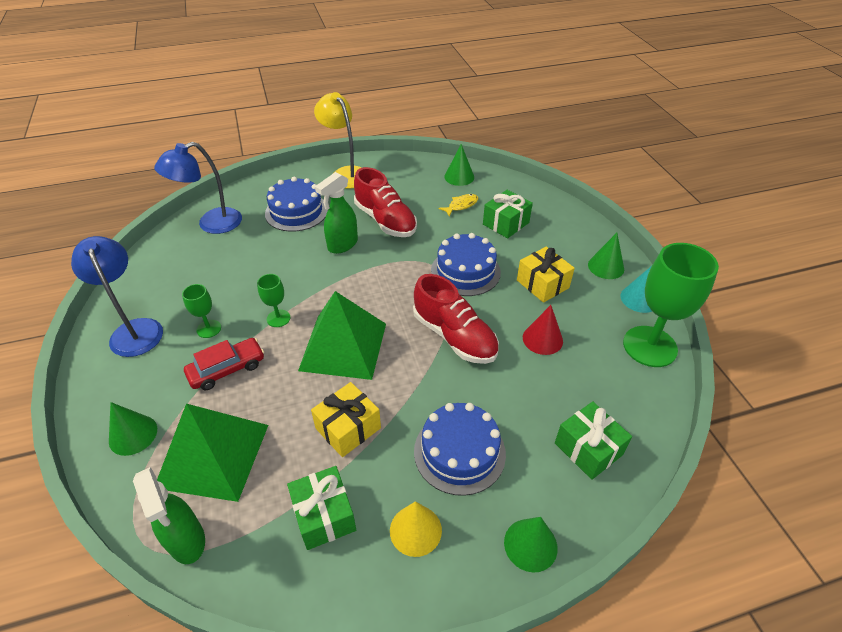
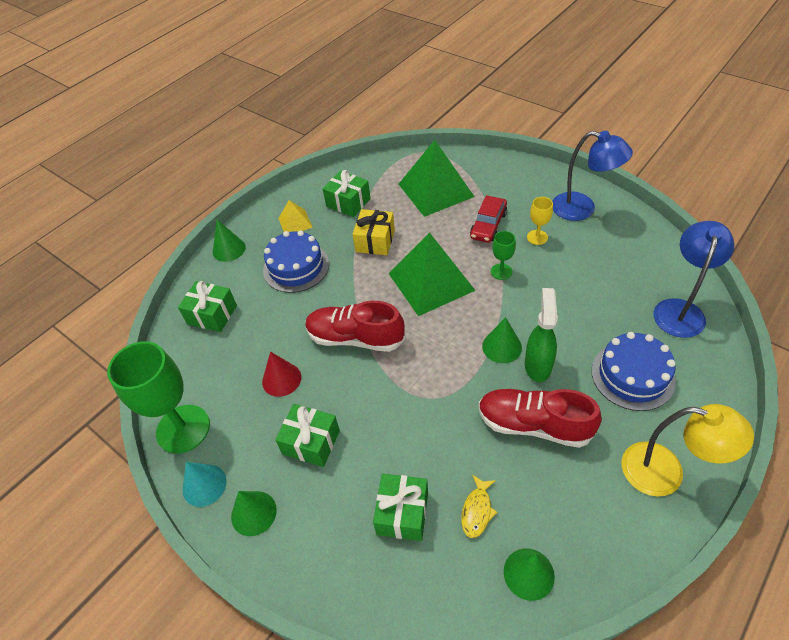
camera: 150 degrees right, 5 degrees up
green cone [109,402,157,456] -> green cone moved to [482,317,522,363]
green spray bottle [133,467,205,564] -> none
green goblet [182,284,221,338] -> yellow goblet [527,197,553,245]
yellow cone [390,501,442,557] -> yellow pyramid [278,200,313,232]
blue cake [431,233,501,296] -> none
yellow gift [517,247,575,303] -> green gift [275,404,340,467]

